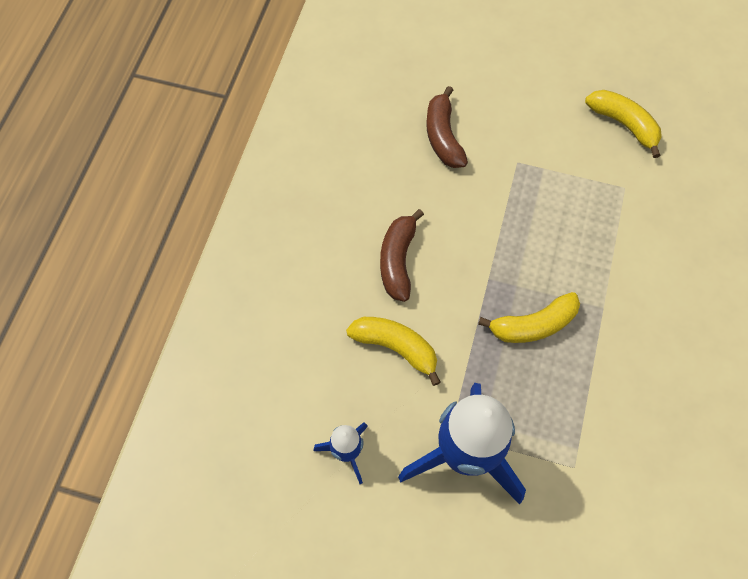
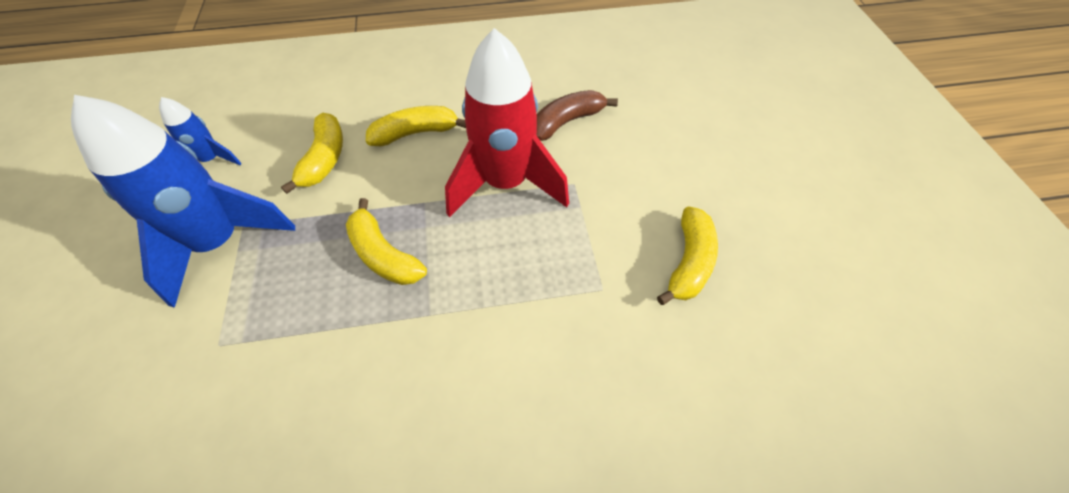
camera: 65 degrees right, 10 degrees down
brown banana [380,209,424,302] -> yellow banana [366,106,466,146]
none -> red rocket [445,28,569,217]

